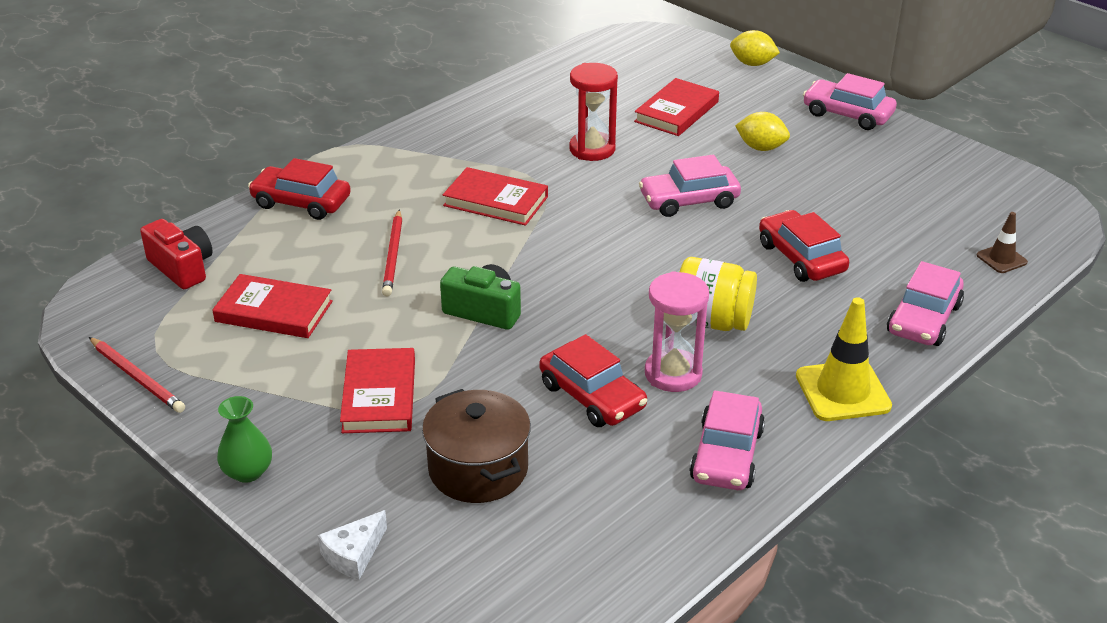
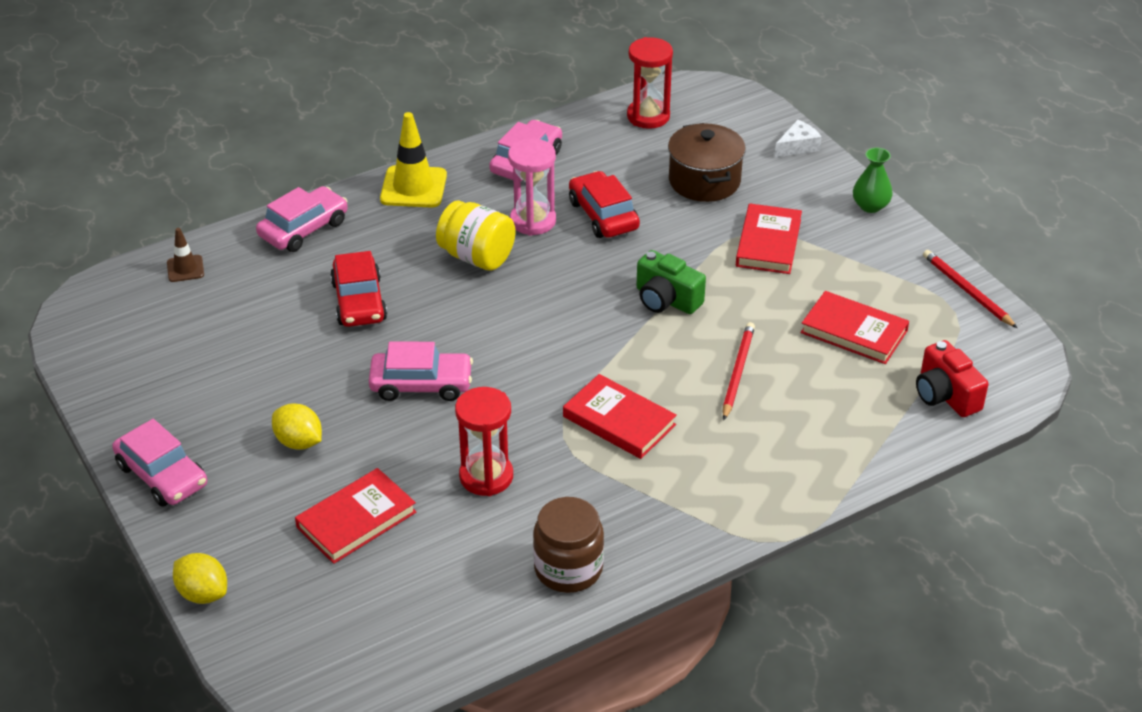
camera: 165 degrees left, 5 degrees up
red car [248,158,351,220] -> none
none -> brown jar [533,497,604,593]
none -> red hourglass [627,37,673,129]

